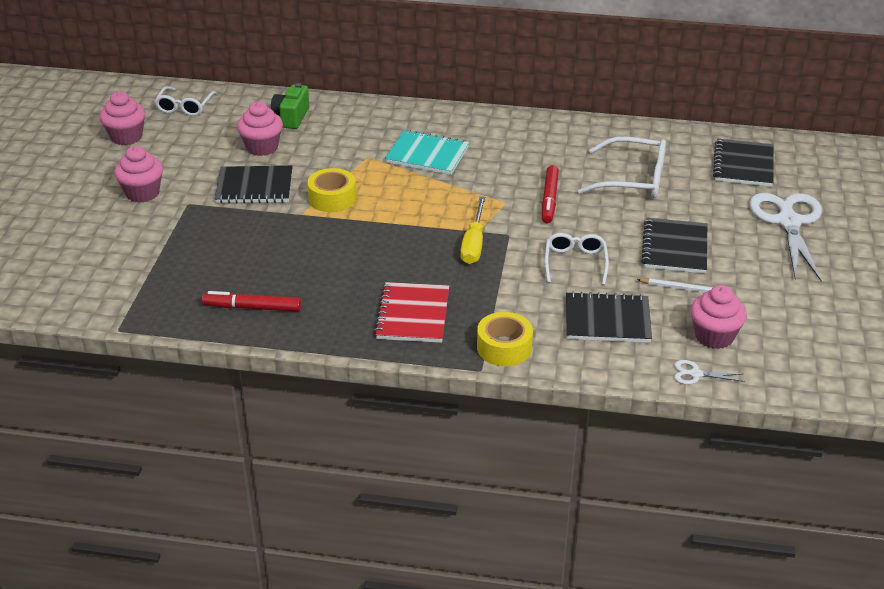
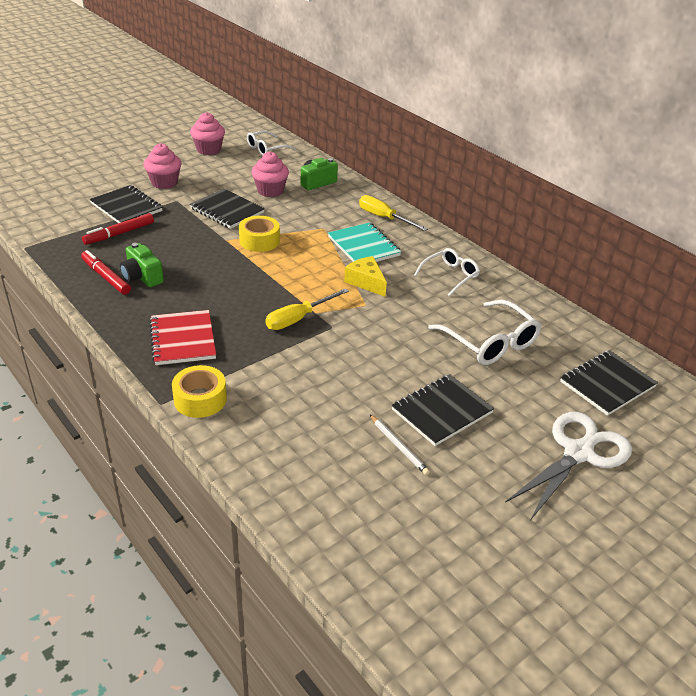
camera: 40 degrees right, 0 degrees up
red notebook [374,282,449,343] -> red notebook turned 60 degrees counterclockwise [150,310,216,365]
red marker [542,165,559,223] -> red marker moved to [82,213,154,245]
white glasses [545,233,609,285] -> white glasses moved to [414,248,480,296]
black notebook [566,291,652,343] -> black notebook moved to [89,185,163,223]
white scissors [674,360,745,385] -> none
pink cupcake [690,285,747,349] -> none
none -> green camera [120,243,164,287]
none -> yellow cheese [344,256,387,297]
none -> yellow screwdriver [359,195,428,231]

